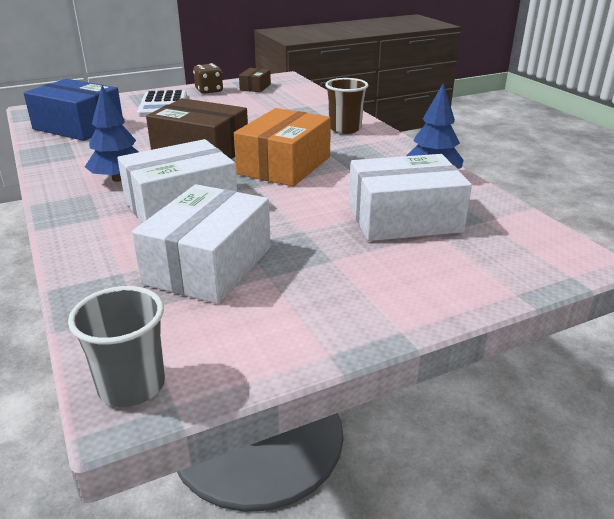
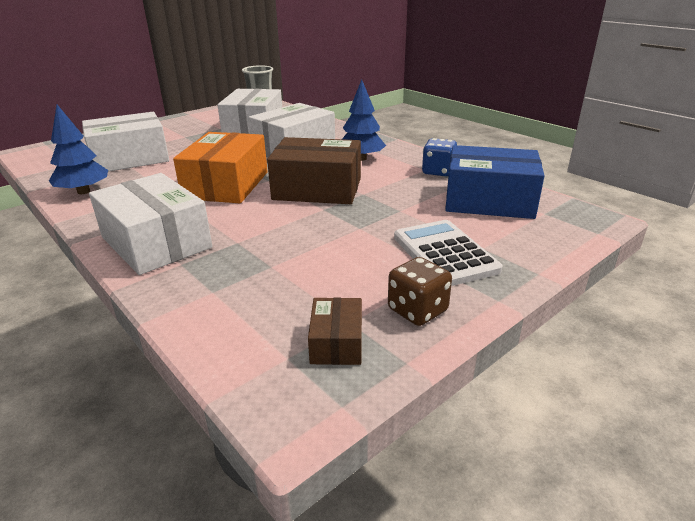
camera: 165 degrees right, 0 degrees up
brown cup [325,78,368,134] -> white box [89,173,212,275]
none -> blue dice [422,138,457,176]

